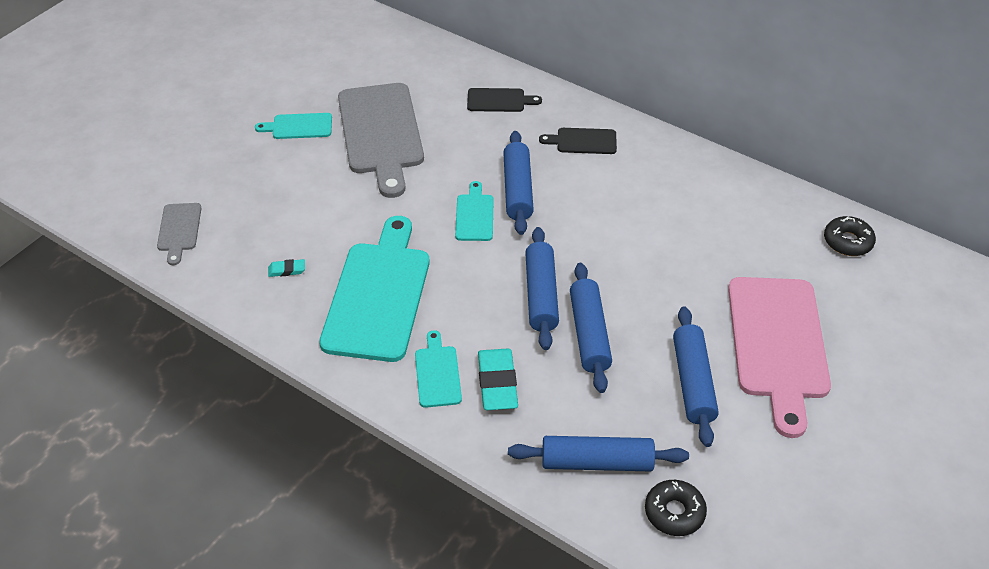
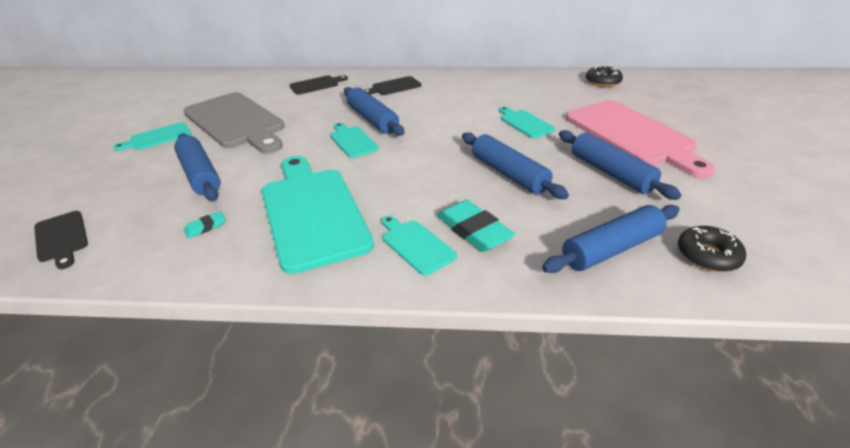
camera: 30 degrees left, 10 degrees down
grey cutting board [157,203,201,265] -> black cutting board [34,211,88,269]
blue rolling pin [525,227,559,350] -> blue rolling pin moved to [174,133,221,201]
none -> turquoise cutting board [499,106,555,138]

